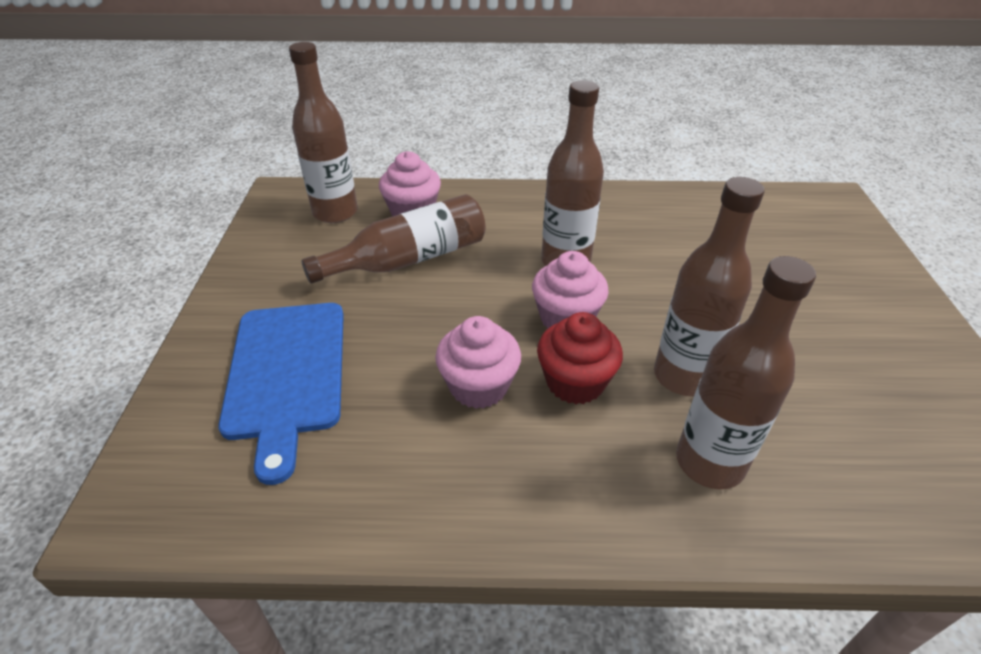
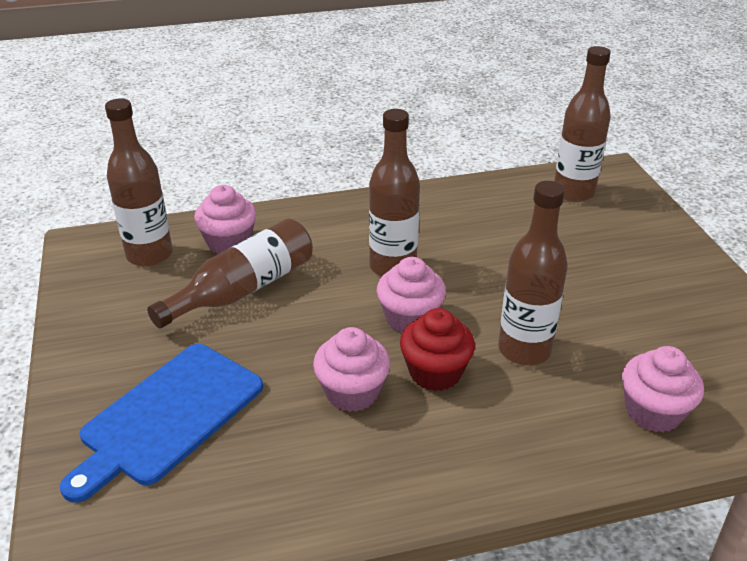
camera: 15 degrees left, 5 degrees down
blue cutting board [218,303,344,485] -> blue cutting board turned 60 degrees clockwise [60,344,263,503]
brown bottle [676,256,816,489] -> brown bottle moved to [554,46,611,202]
none -> pink cupcake [622,346,704,433]

